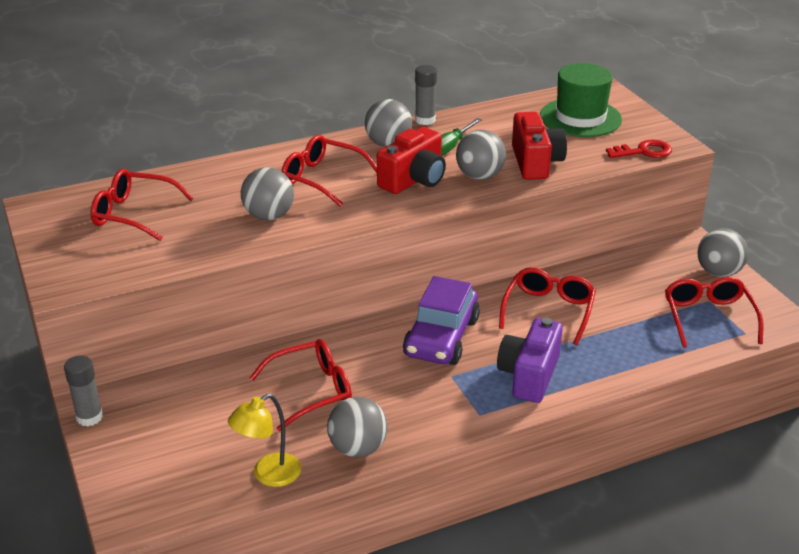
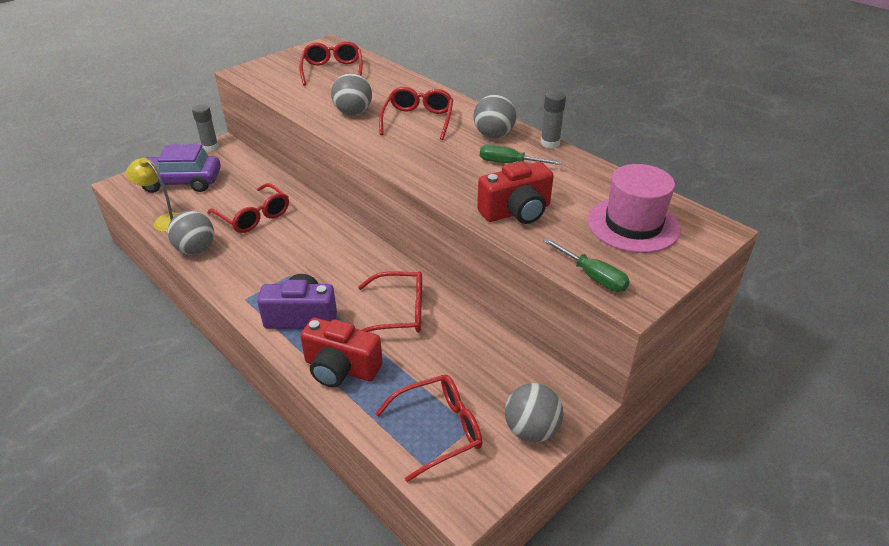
camera: 70 degrees right, 5 degrees up
red camera [377,127,446,194] -> red camera moved to [300,318,383,387]
purple car [403,276,480,365] -> purple car moved to [142,144,221,193]
grey ball [456,130,506,180] -> none
green hat [540,63,622,137] -> pink hat [588,164,681,253]
red key [606,140,672,158] -> green screwdriver [543,238,630,292]

